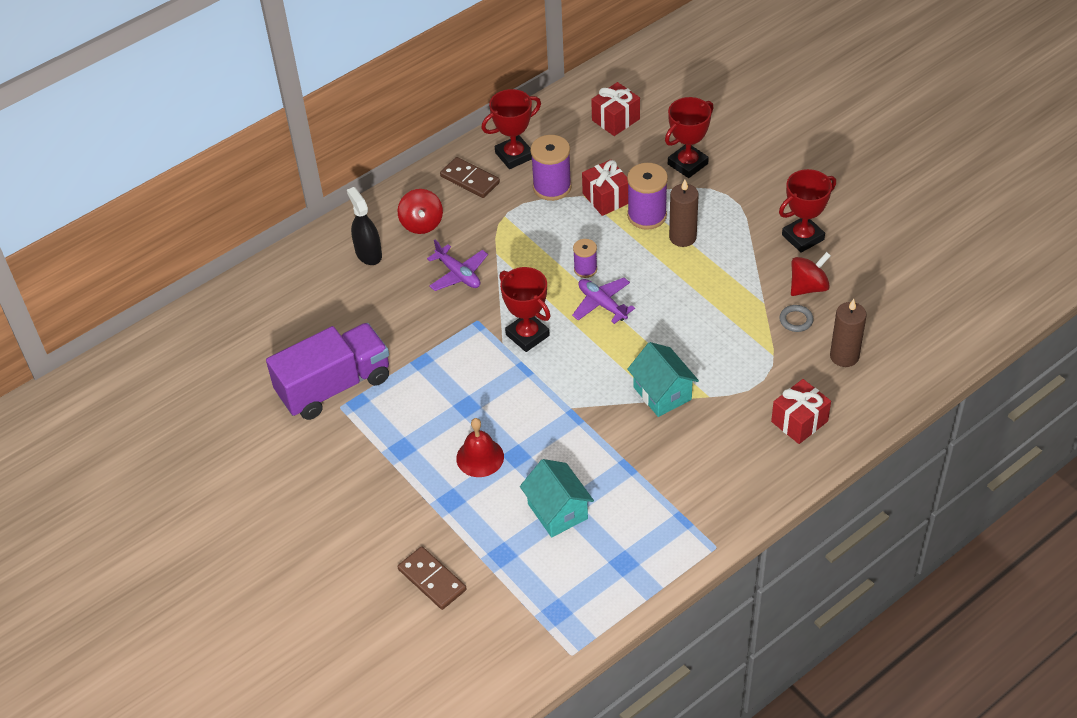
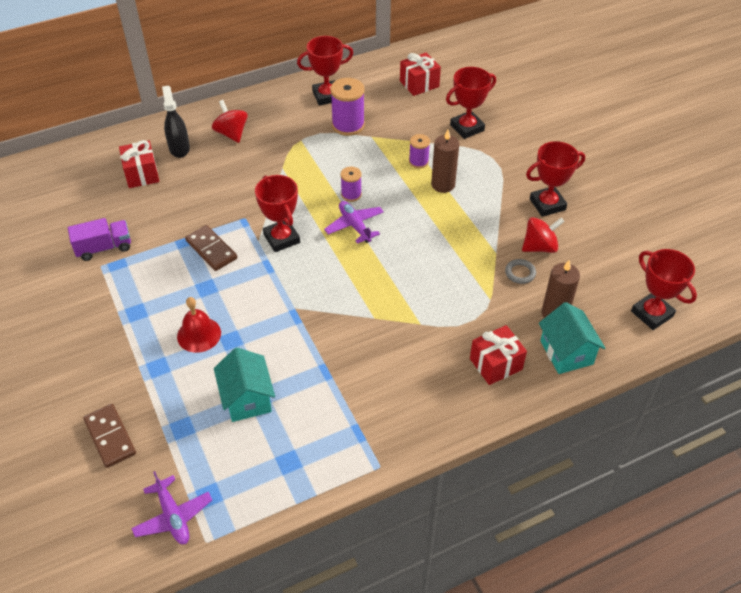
camera: 10 degrees right, 0 degrees up
purple truck [266,323,389,420] -> purple truck [68,218,131,261], size x0.56
red spinning top [397,189,443,234] -> red spinning top turned 150 degrees clockwise [212,100,248,143]
purple plane [427,240,488,291] -> purple plane moved to [131,471,212,544]
brown domino [440,157,500,198] -> brown domino moved to [185,225,237,271]
red gift [582,160,628,216] -> red gift moved to [119,140,160,188]
purple spool [627,163,668,230] -> purple spool [409,134,430,168], size x0.58
turquoise house [627,342,699,417] -> turquoise house moved to [539,302,606,374]
none -> red trophy [631,249,697,330]

